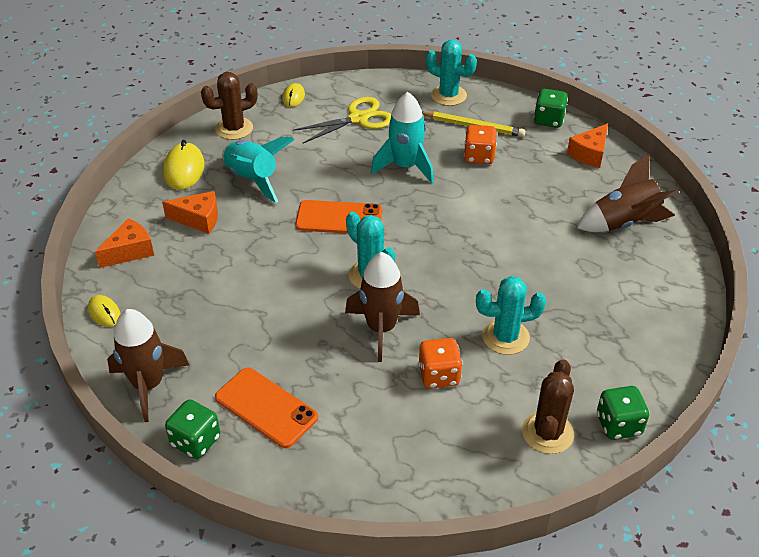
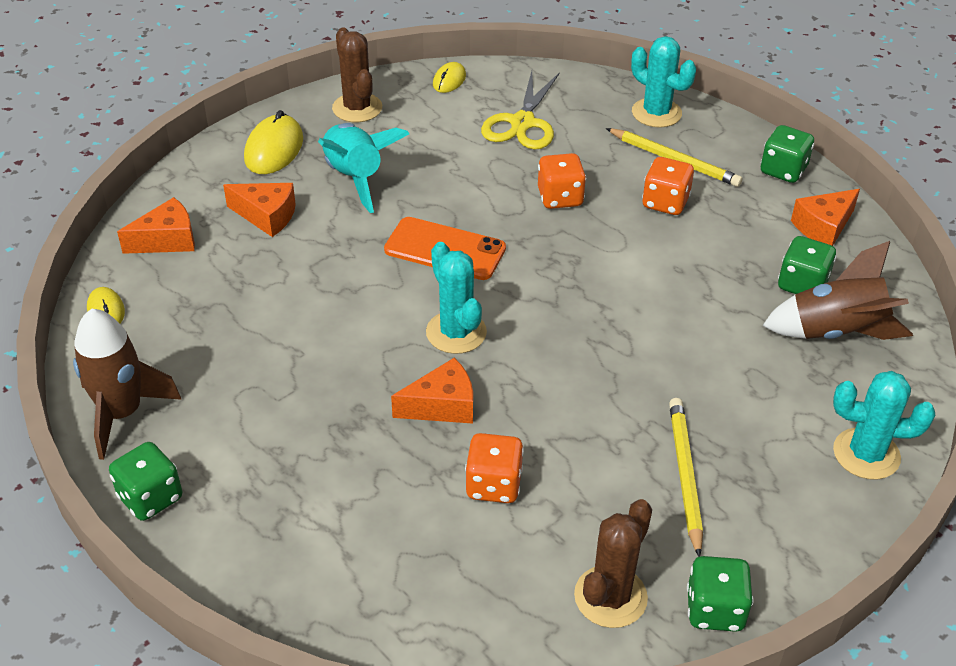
camera: 15 degrees right, 0 degrees up
brown cactus [201,72,258,140] -> brown cactus turned 75 degrees clockwise [332,28,382,122]
orange phone [215,368,318,448] -> none
yellow scissors [293,97,391,144] -> yellow scissors turned 120 degrees clockwise [481,71,560,149]
brown rocket [345,252,420,362] -> orange cheese [391,358,473,424]
turquoise rocket [371,92,434,183] -> orange dice [538,153,586,209]
turquoise cactus [476,276,546,355] -> turquoise cactus moved to [833,371,935,480]
none -> yellow pencil [669,398,703,557]
none -> green dice [778,236,837,294]

